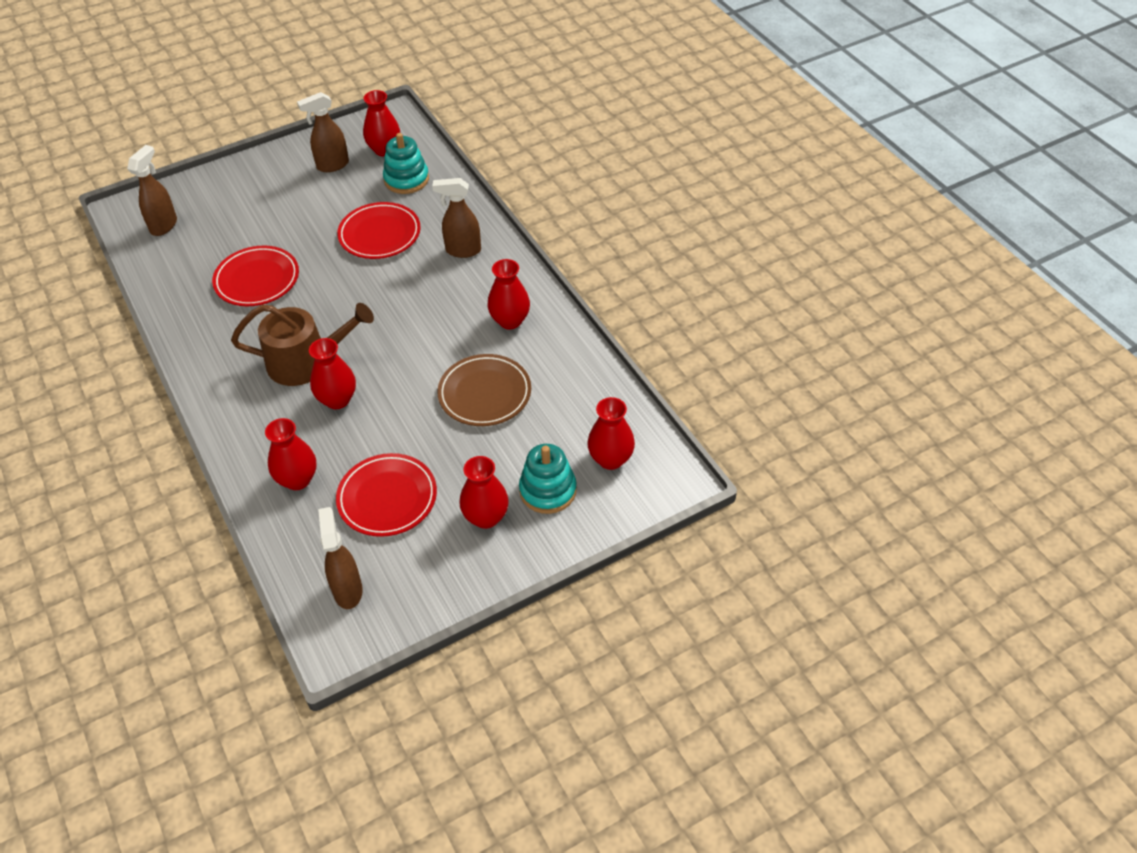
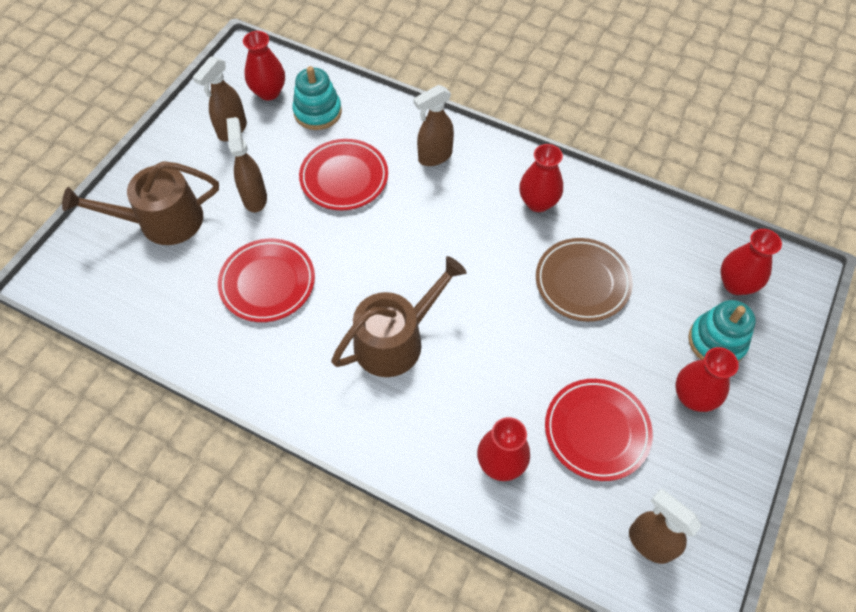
camera: 35 degrees left, 10 degrees up
brown spray bottle [127,145,177,236] -> brown spray bottle moved to [227,117,267,212]
red vase [309,338,356,409] -> none
none -> brown watering can [62,161,219,245]

